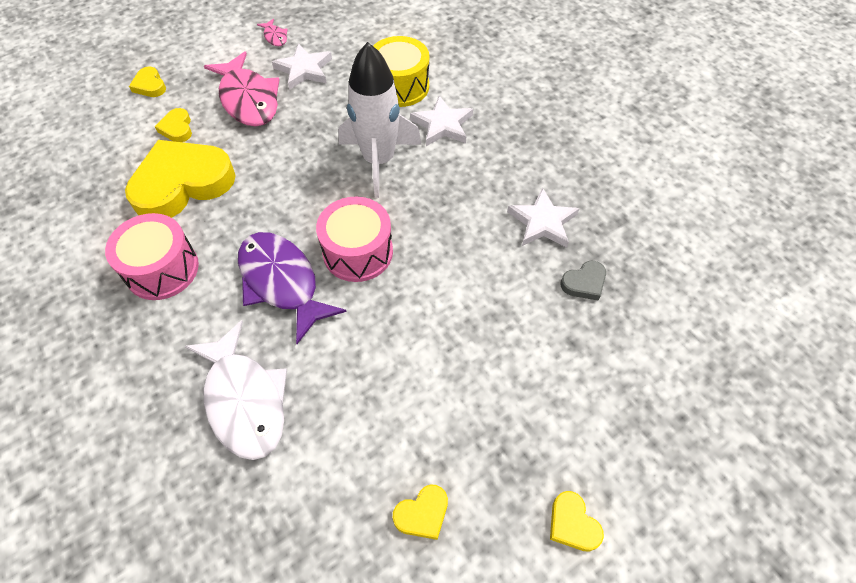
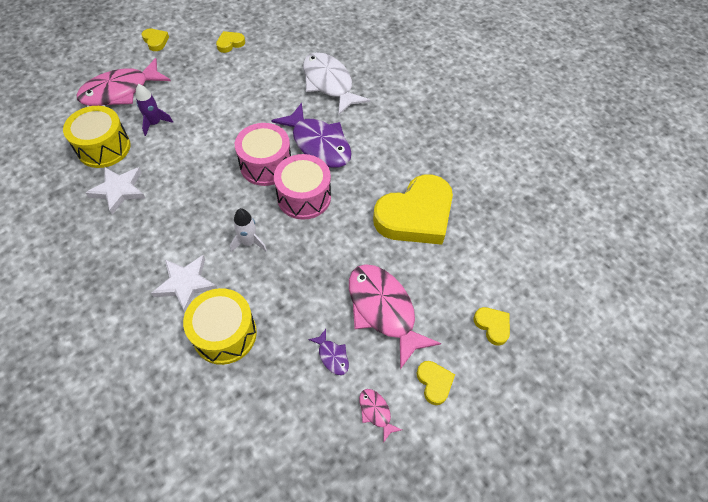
camera: 175 degrees right, 0 degrees up
pink drum [105,213,199,300] -> pink drum moved to [274,154,331,220]
yellow heart [155,108,192,142] -> yellow heart moved to [417,361,455,405]
white star [272,43,332,90] -> purple fish [308,329,349,375]
white rocket [338,42,422,198] -> white rocket [230,208,267,252], size x0.48
grey heart [560,261,606,300] -> yellow drum [63,106,131,168]
none -> pink fish [77,58,171,106]
none -> purple rocket [136,84,173,136]

